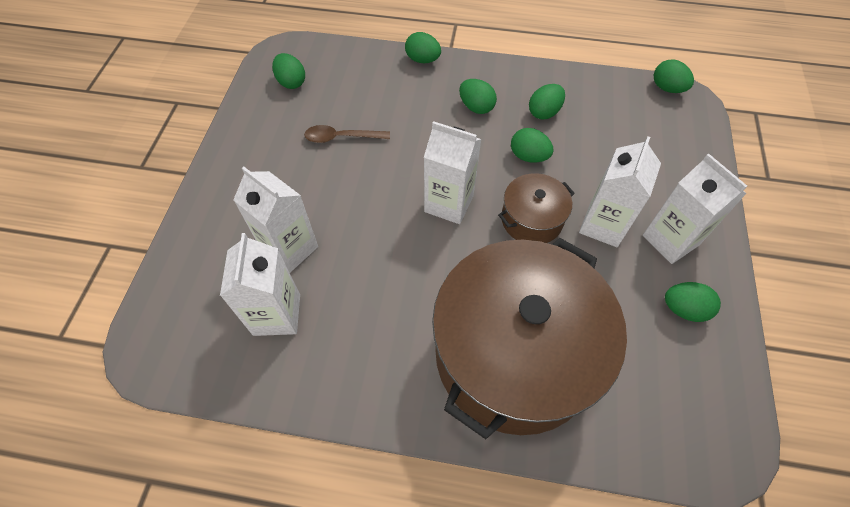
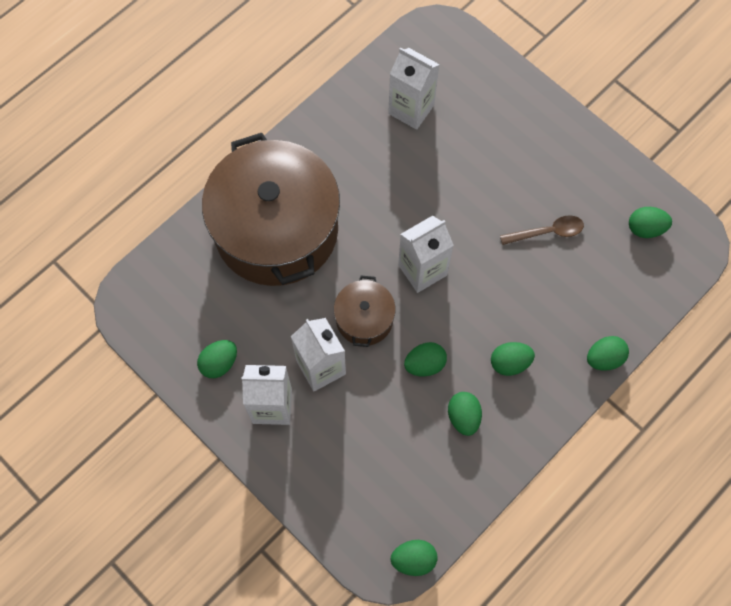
camera: 125 degrees right, 10 degrees up
white carton [234,167,318,273] -> none
brown spoon [304,125,390,143] -> brown spoon turned 45 degrees clockwise [500,215,584,245]

